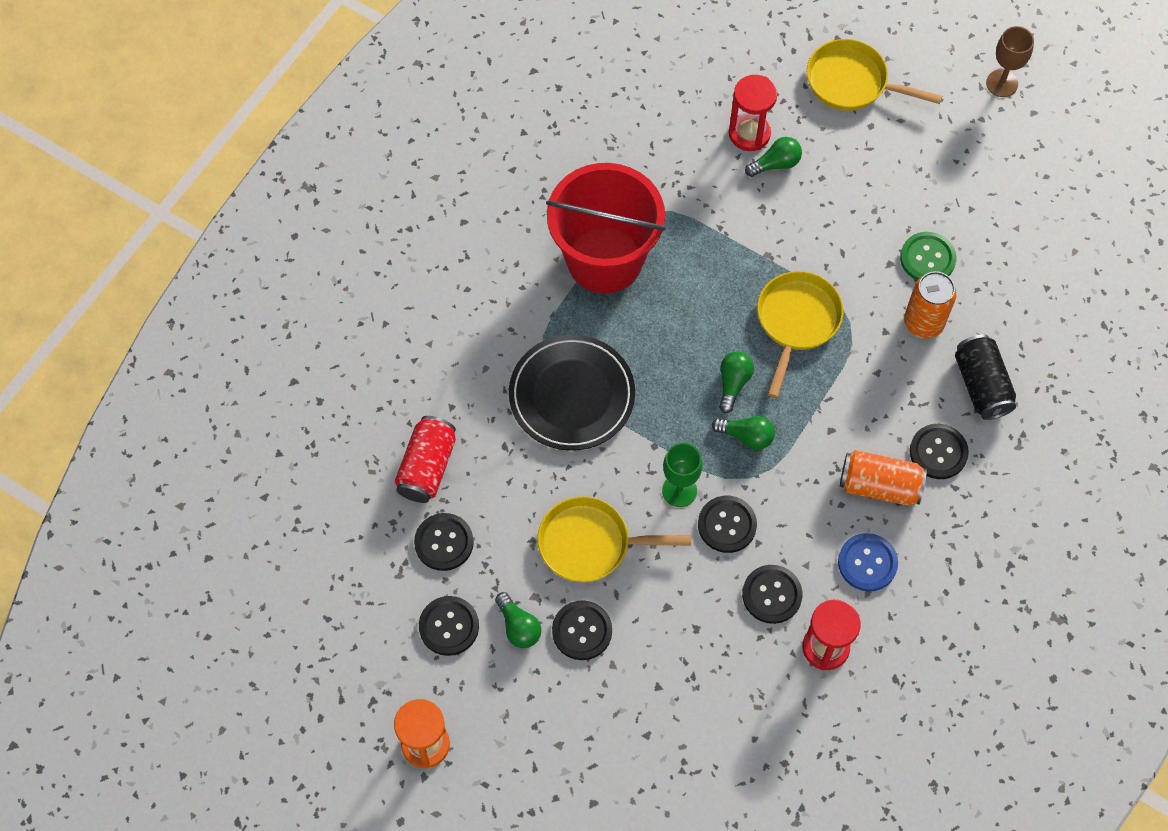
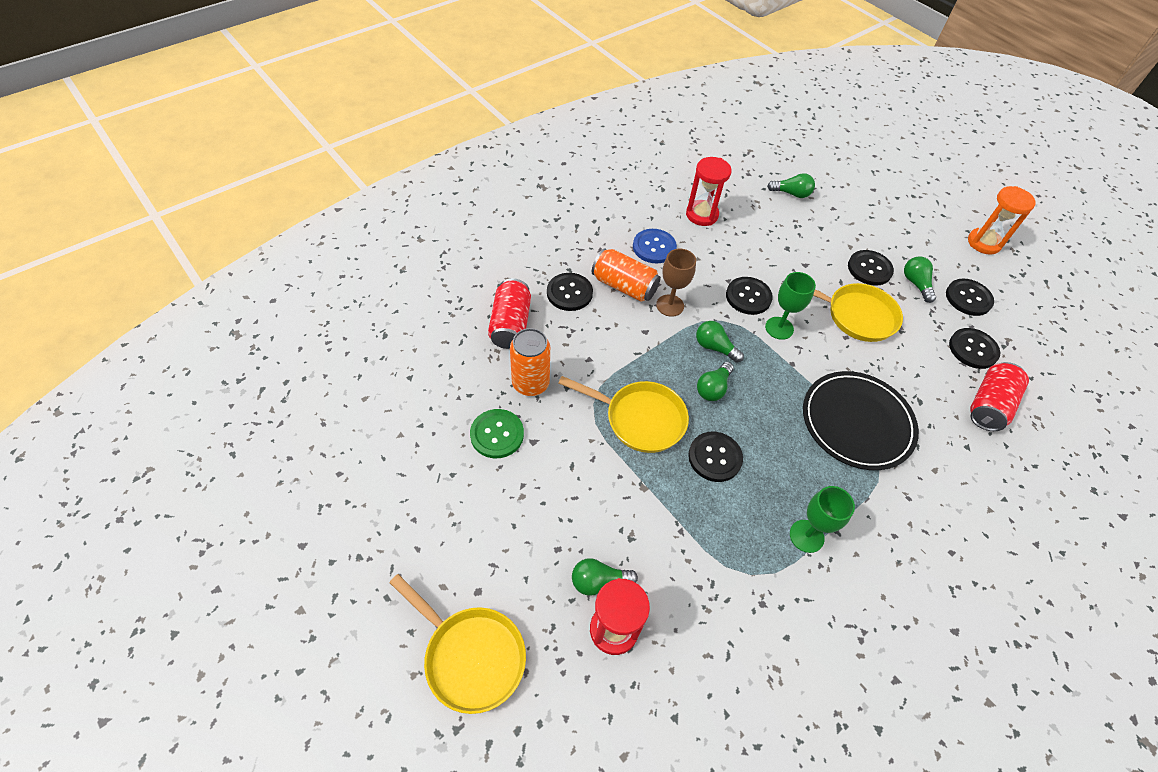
camera: 165 degrees left, 10 degrees down
red bucket [546,163,666,294] -> green goblet [790,486,855,553]
black button [742,565,803,624] -> black button moved to [688,432,743,482]
yellow pan [757,271,843,398] -> yellow pan turned 105 degrees counterclockwise [558,376,689,453]
black can [955,334,1016,420] -> red can [488,278,531,349]
brown goblet [986,26,1034,97] -> brown goblet moved to [656,248,696,317]
none -> green light bulb [767,173,815,198]

